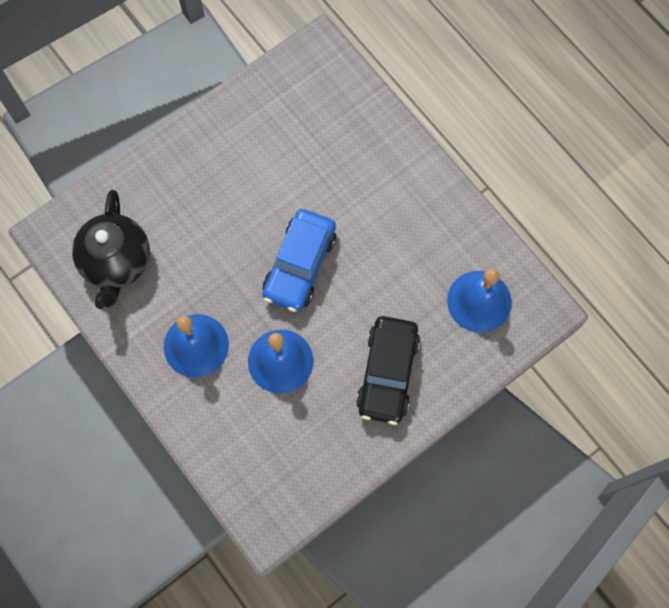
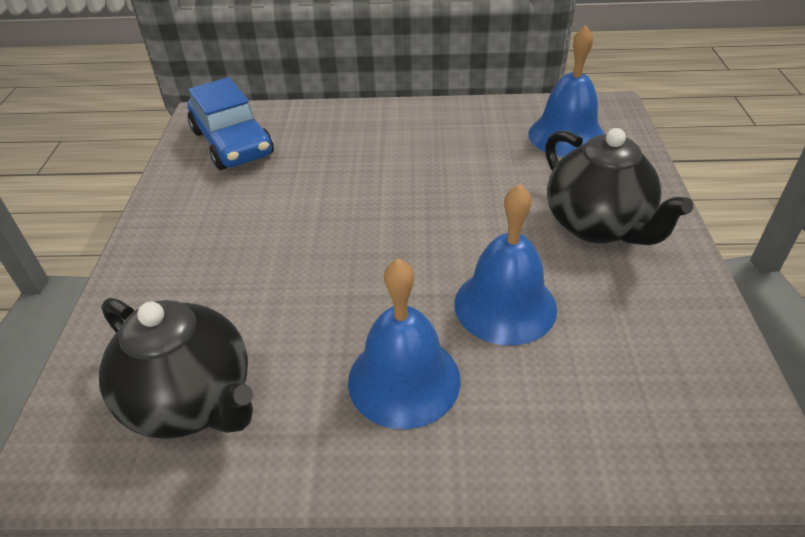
camera: 50 degrees left, 30 degrees down
blue car [262,209,336,312] -> blue car moved to [187,77,274,170]
black car [356,316,420,425] -> black teapot [545,128,693,245]

